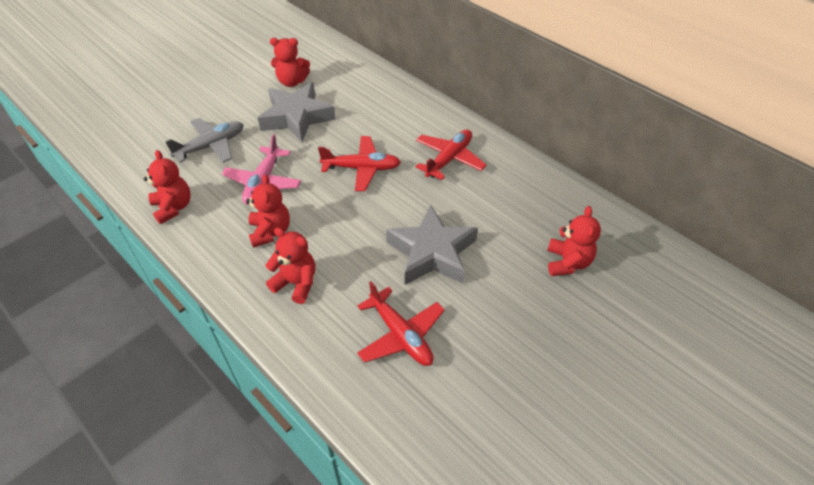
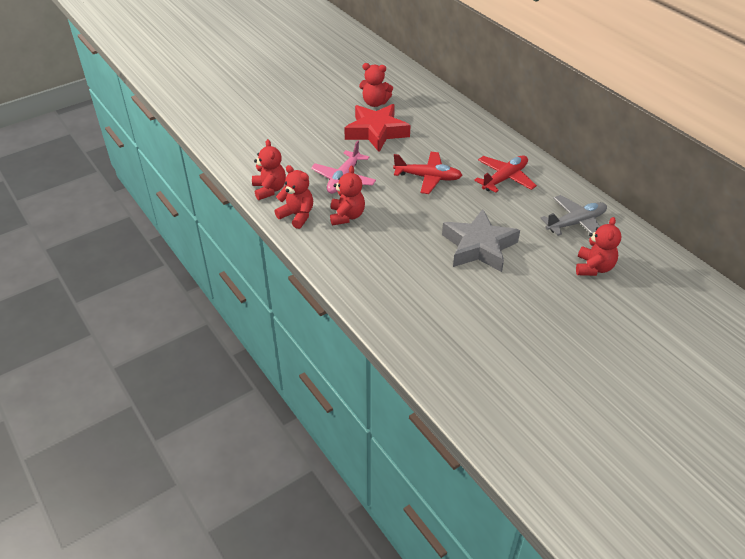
camera: 10 degrees right, 5 degrees down
grey plane [165,118,244,163] -> grey plane moved to [540,195,607,236]
grey star [258,82,336,142] -> red star [344,104,411,152]
red teddy bear [265,228,315,304] -> red teddy bear moved to [275,165,313,229]
red plane [357,281,445,366] -> none

